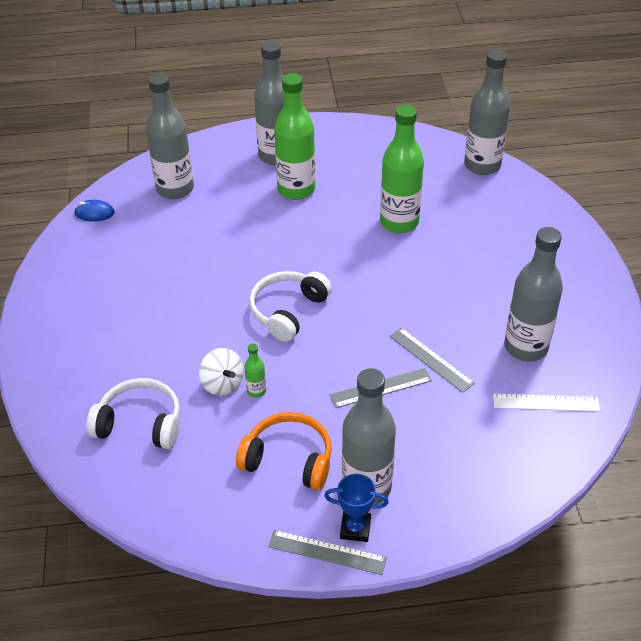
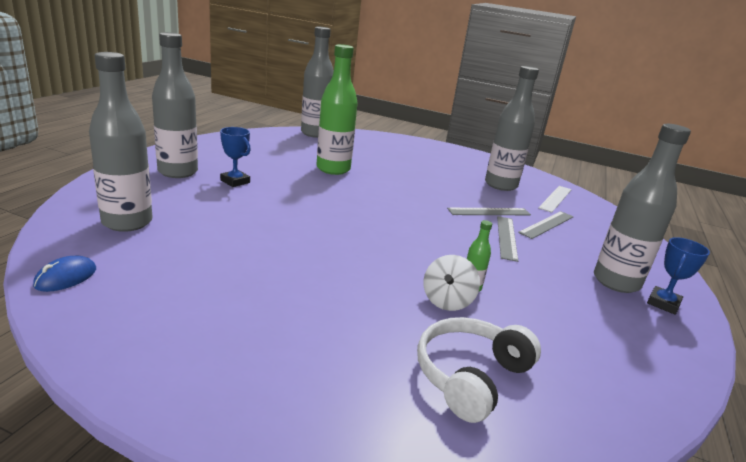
camera: 65 degrees left, 20 degrees down
white spinning top [199,348,244,396] -> white spinning top turned 120 degrees clockwise [423,255,480,311]
orange headphones [236,412,332,490] -> none
white headphones [249,271,332,342] -> none
grey ruler [268,530,387,575] -> grey ruler moved to [518,211,574,239]
green bottle [274,73,315,200] -> blue trophy [220,127,251,187]

